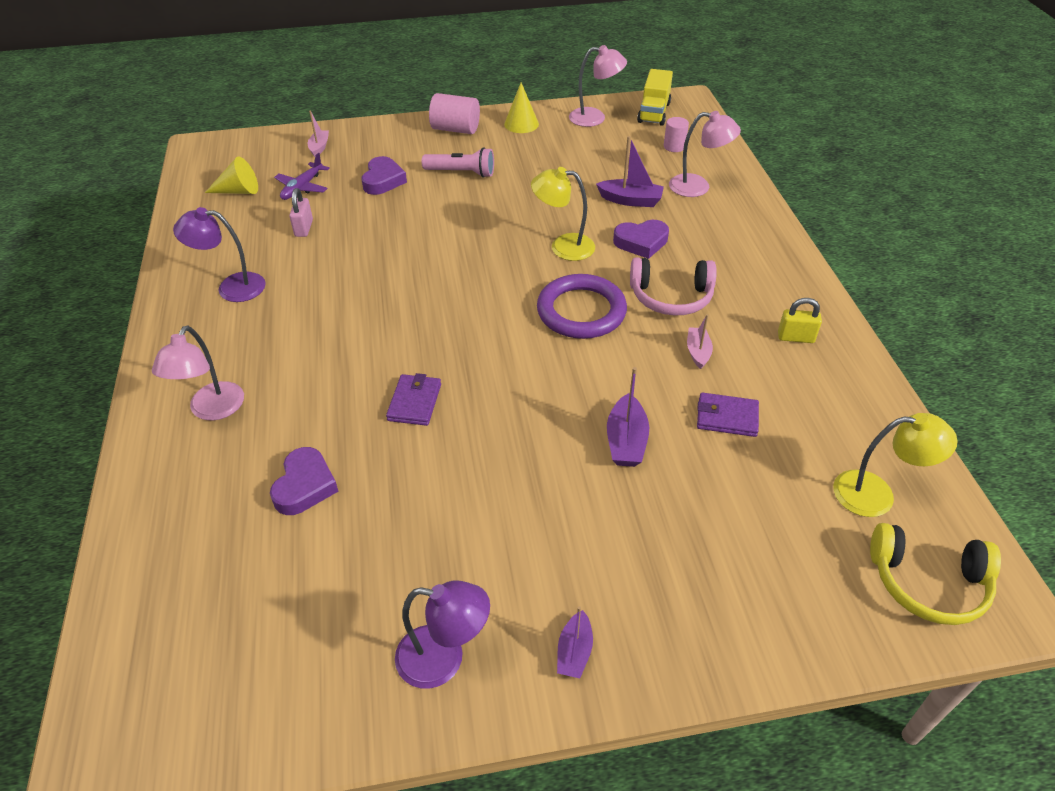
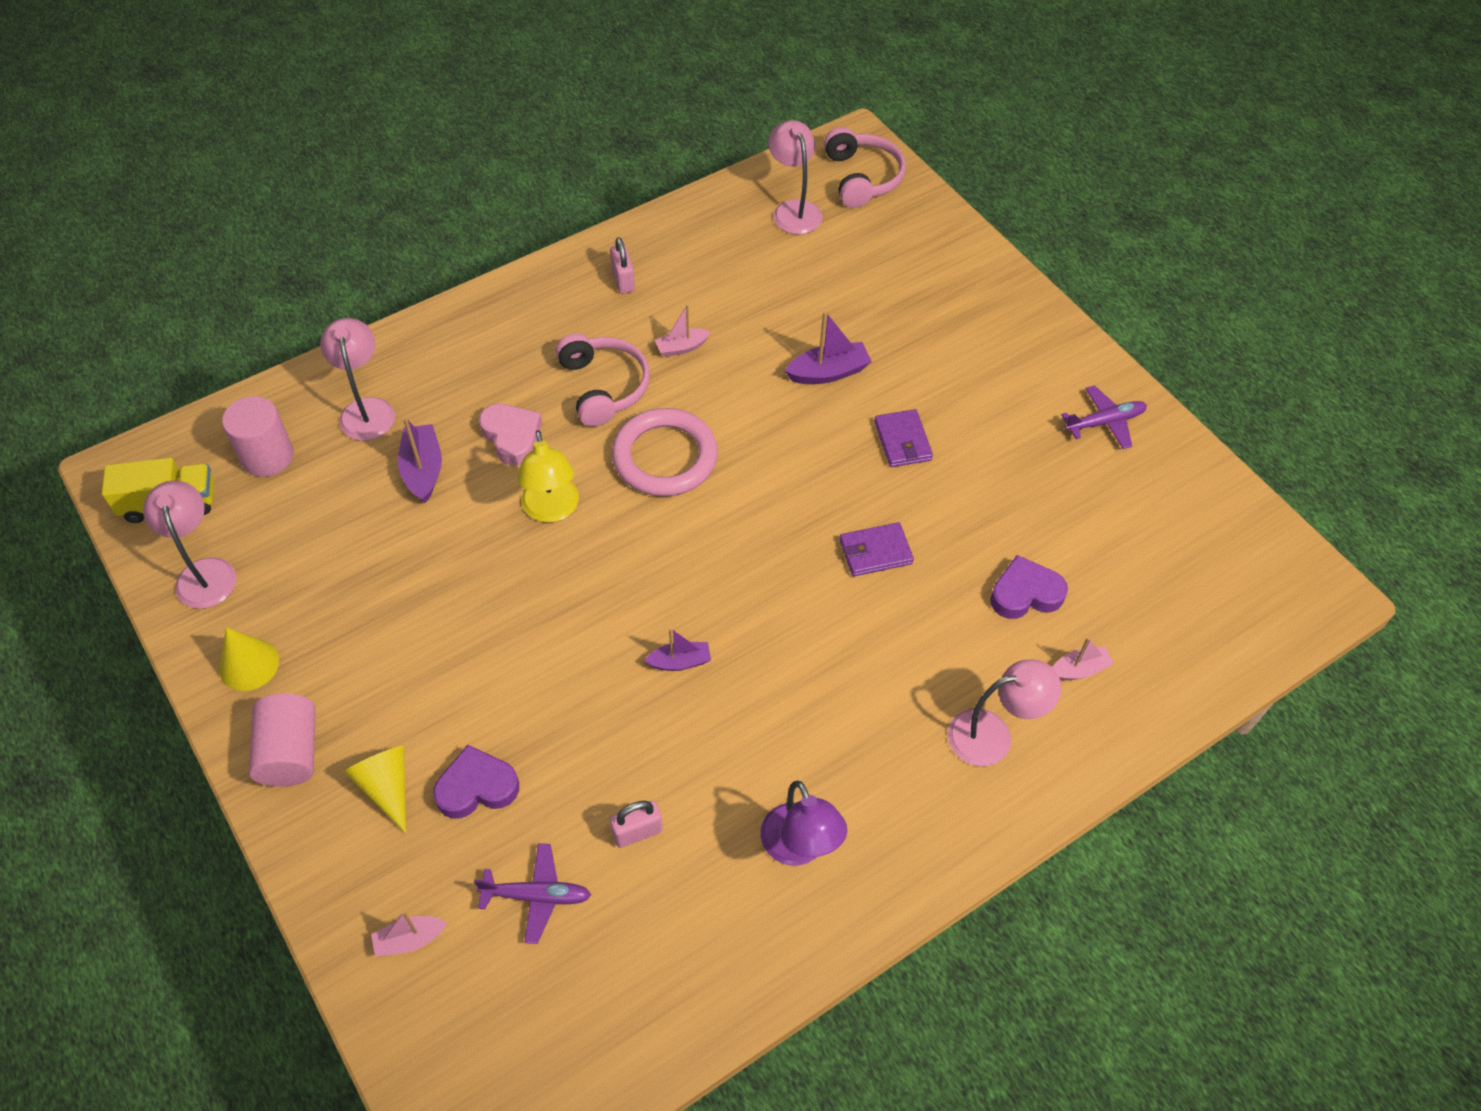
camera: 115 degrees left, 10 degrees up
yellow cone [205,157,258,194] -> yellow cone moved to [344,746,406,833]
purple lamp [395,581,490,689] -> purple plane [1061,385,1147,449]
pink flashlight [422,147,494,178] -> none
purple ring [537,274,627,339] -> pink ring [612,408,718,497]
purple boat [557,606,593,678] -> purple boat moved to [644,628,711,671]
purple heart [613,220,669,259] -> pink heart [479,404,542,465]
pink cylinder [664,117,689,152] -> pink cylinder [222,396,294,477], size x1.62
purple wallet [697,392,759,437] -> purple wallet moved to [874,409,933,467]
yellow padlock [778,298,822,343] -> pink padlock [610,237,635,294]
yellow lamp [833,413,957,517] -> pink lamp [768,120,823,234]
yellow headphones [870,523,1001,625] -> pink headphones [824,127,906,208]
none -> pink boat [1052,637,1114,680]

